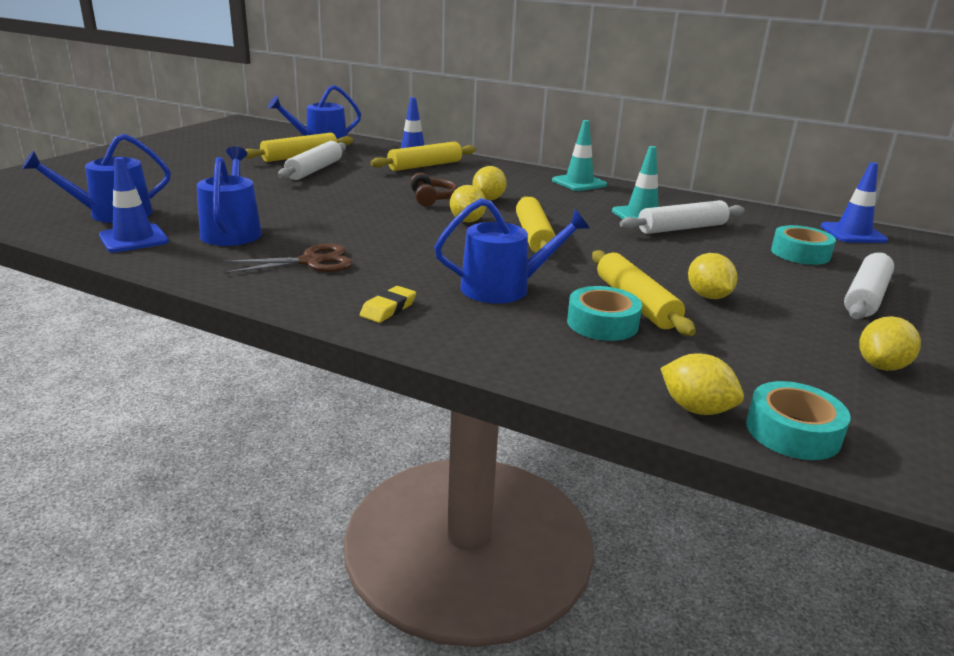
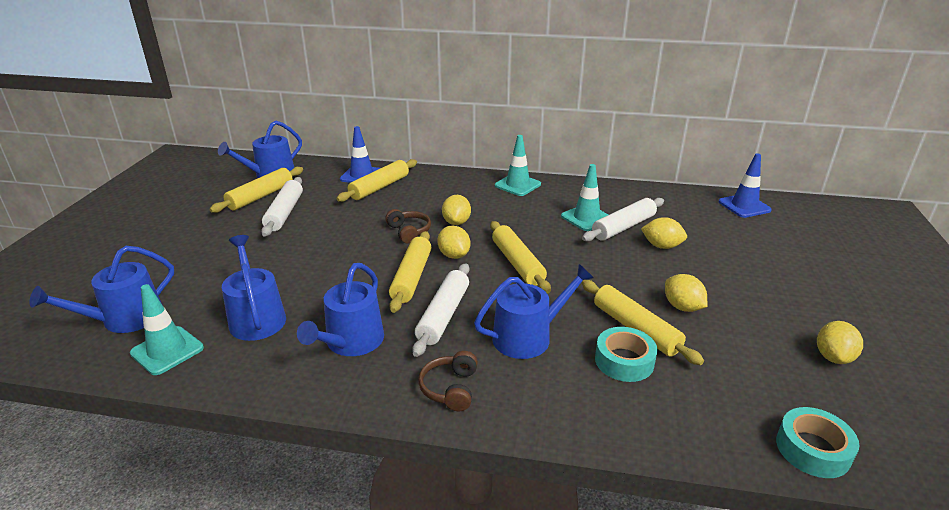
camera: 15 degrees left, 5 degrees up
blue traffic cone [99,157,169,252] -> turquoise traffic cone [130,284,204,375]
brown scissors [222,244,353,274] -> blue watering can [297,263,384,356]
yellow eraser [360,286,416,323] -> brown headphones [418,351,478,411]
yellow lemon [660,354,744,415] -> yellow lemon moved to [641,217,687,249]
turquoise tape [771,225,836,265] -> none
white rolling pin [844,253,894,320] -> white rolling pin moved to [412,263,469,357]
none -> yellow rolling pin [389,231,431,313]

